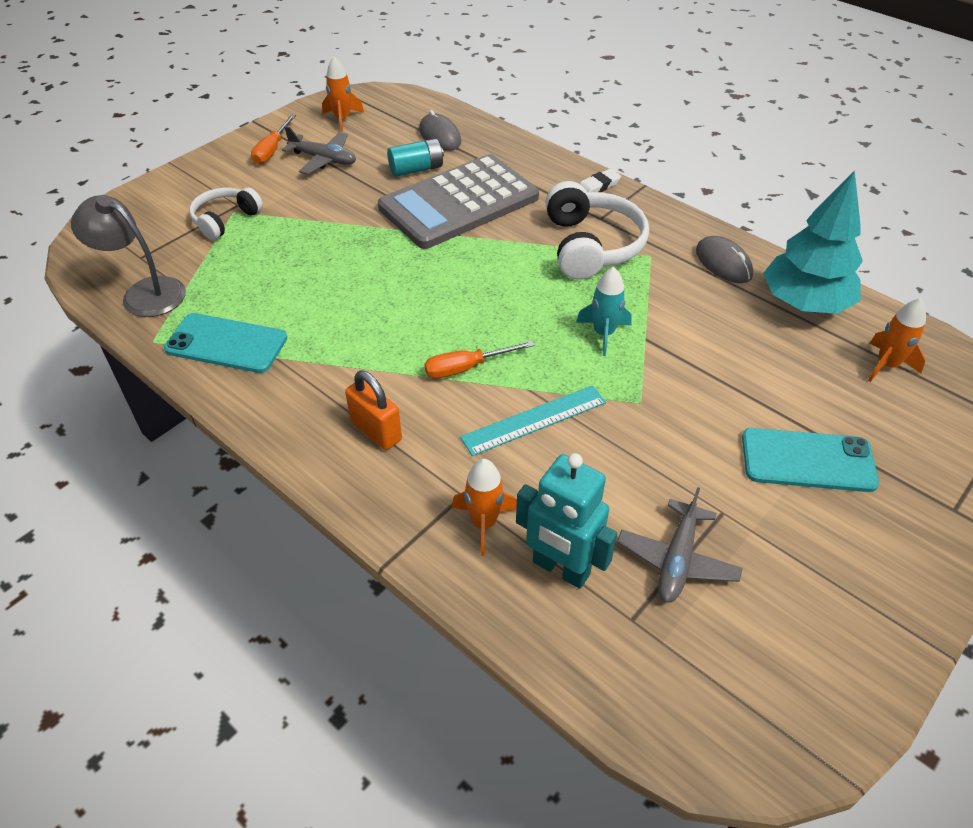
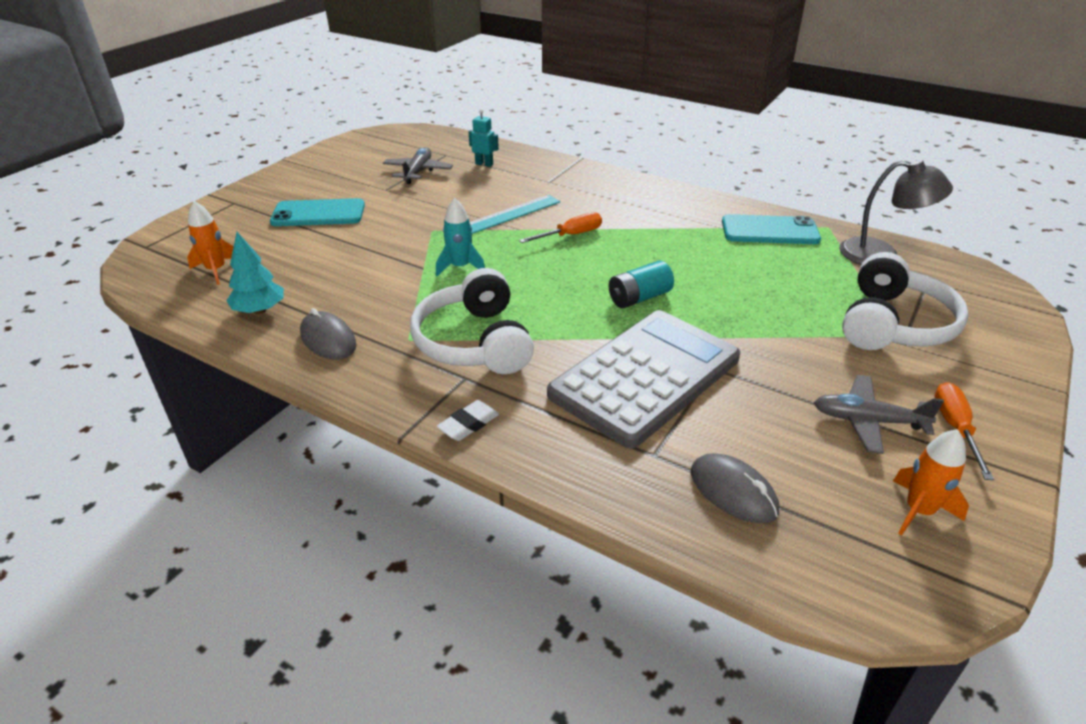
camera: 170 degrees right, 10 degrees down
white headphones [189,188,263,240] -> white headphones [842,252,969,350], size x1.62
orange padlock [345,370,402,450] -> none
turquoise battery [387,138,444,177] -> turquoise battery moved to [609,261,674,308]
orange rocket [452,459,517,556] -> none
turquoise robot [516,453,617,589] -> turquoise robot [469,109,499,167], size x0.55
turquoise tree [763,170,863,314] -> turquoise tree [226,232,284,314], size x0.59

